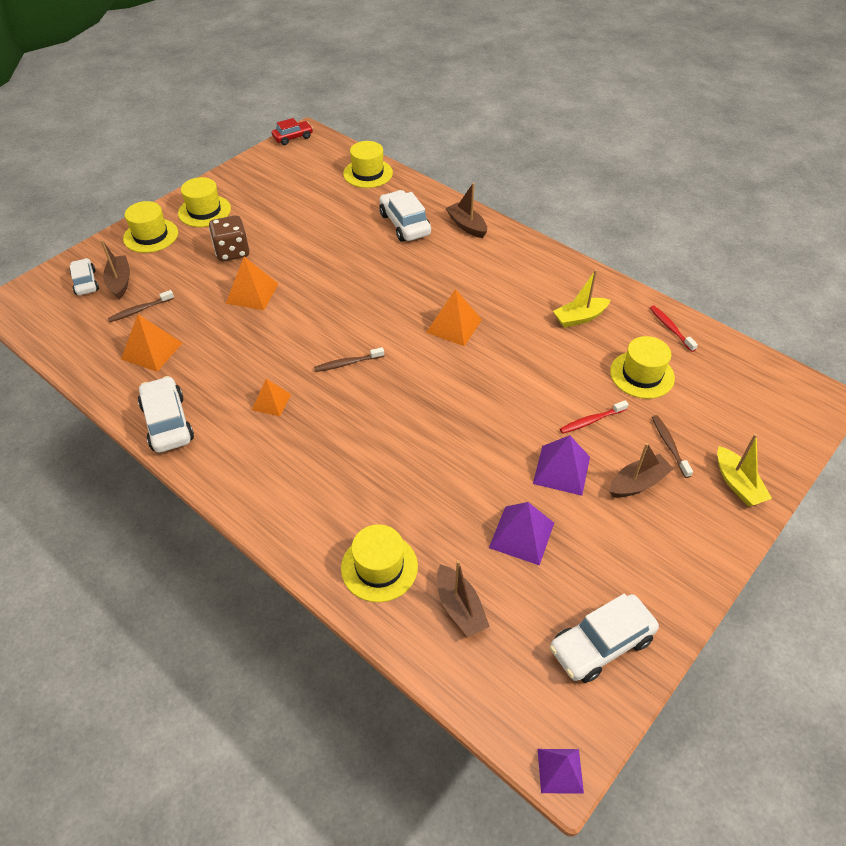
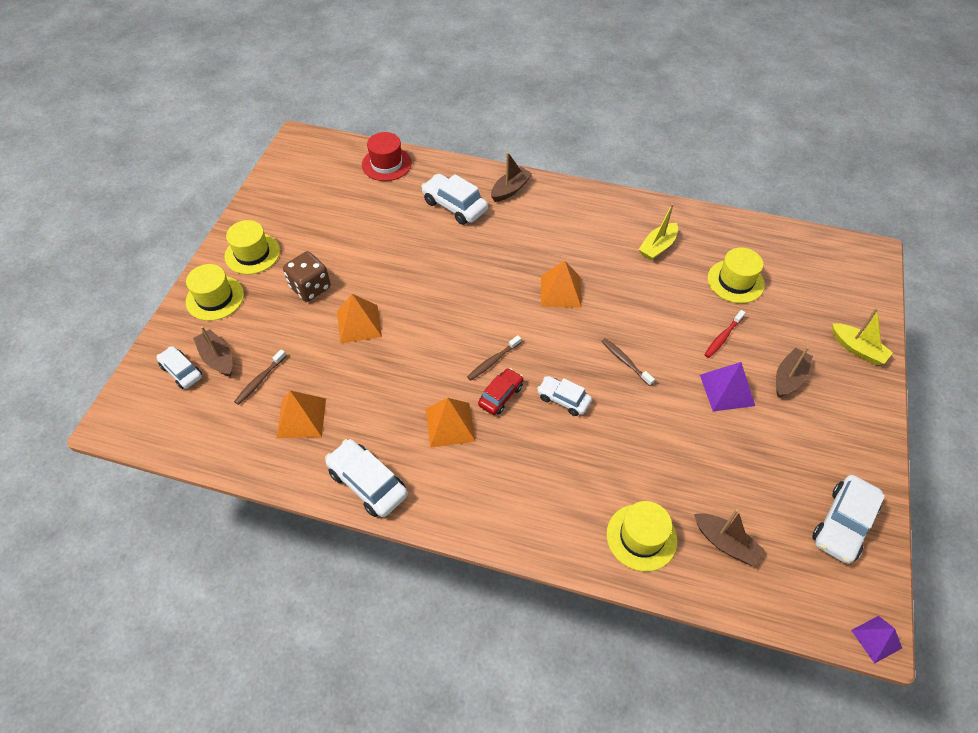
camera: 25 degrees left, 5 degrees up
orange pyramid [252,379,291,416] -> orange pyramid [426,398,476,448], size x1.52
red car [272,118,313,145] -> red car moved to [478,368,523,415]
yellow hat [343,141,393,188] -> red hat [362,132,412,181]
brown boat [446,183,487,238] -> brown boat turned 105 degrees clockwise [491,152,532,202]
purple pyramid [489,502,554,566] -> none
red toothbrush [650,305,698,352] -> none
brown toothbrush [652,415,693,478] -> brown toothbrush moved to [601,338,655,386]
none -> white car [537,376,592,416]

